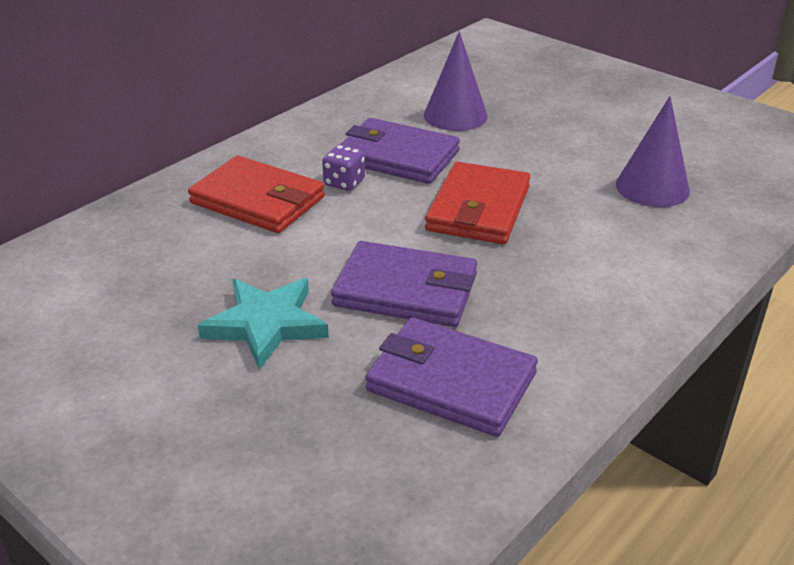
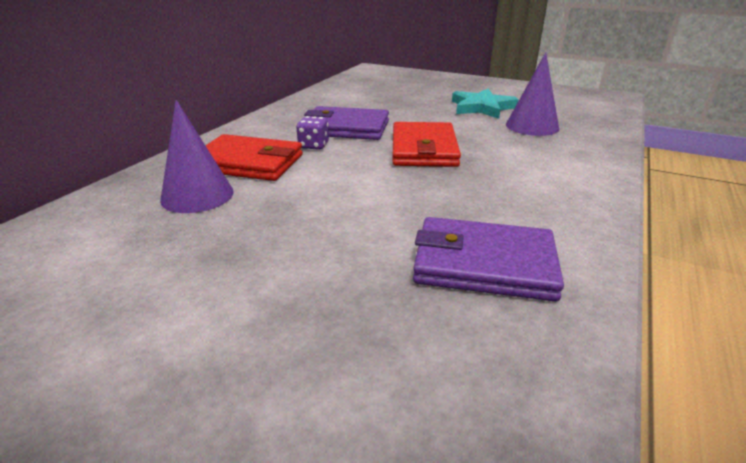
camera: 15 degrees left, 5 degrees down
turquoise star [198,278,329,370] -> turquoise star moved to [452,89,519,119]
purple wallet [331,241,477,327] -> none
purple cone [424,31,488,131] -> purple cone moved to [160,100,234,213]

